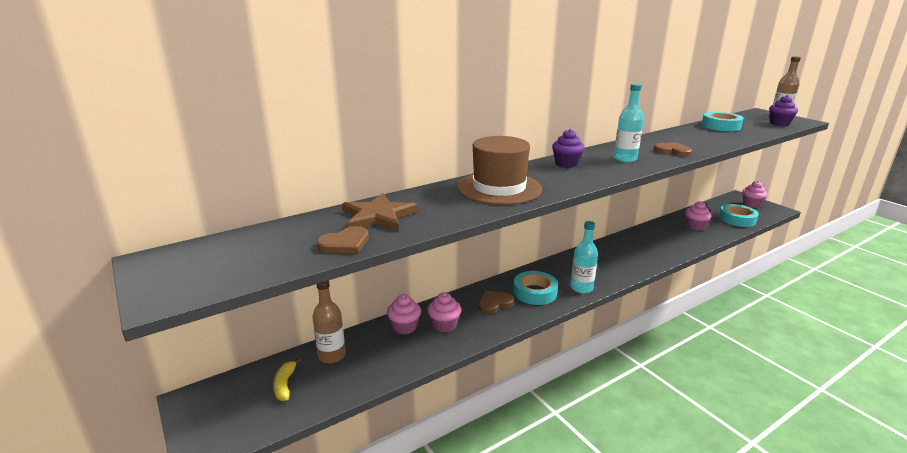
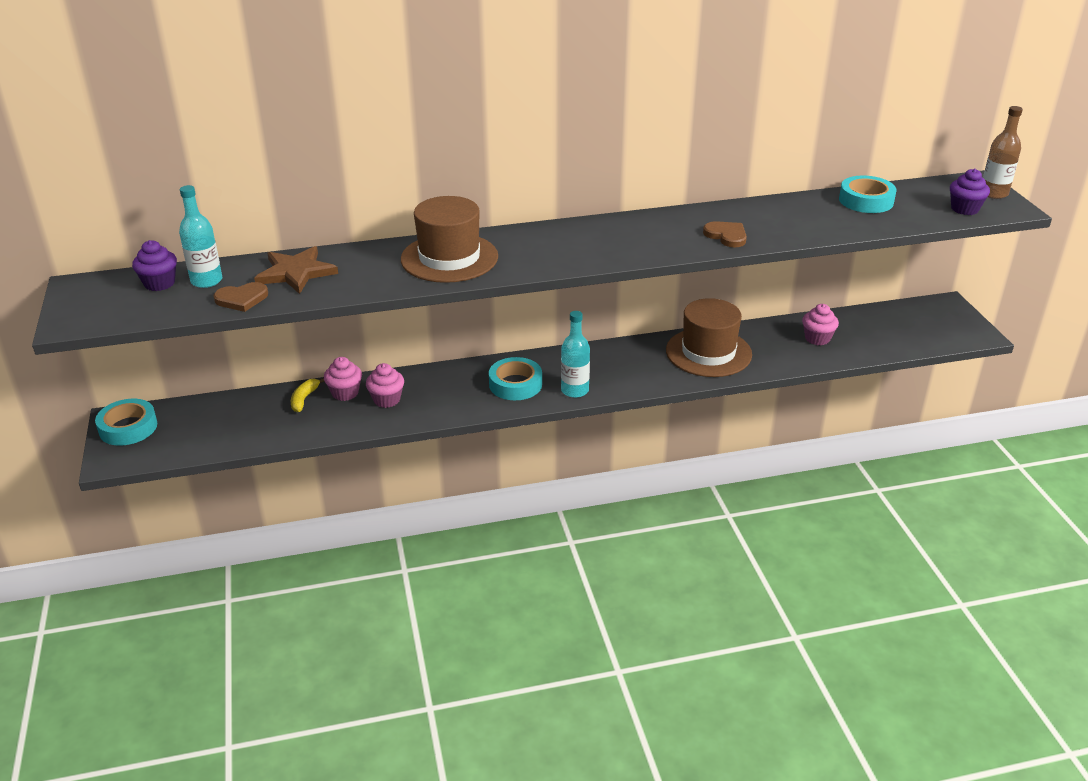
camera: 20 degrees right, 10 degrees up
yellow banana [273,358,301,401] -> yellow banana moved to [291,378,325,412]
brown bottle [313,280,346,363] -> none
brown heart [479,291,514,314] -> none
purple cupcake [552,129,585,168] -> purple cupcake moved to [132,240,177,291]
turquoise bottle [614,83,644,162] -> turquoise bottle moved to [179,185,222,288]
turquoise tape [719,204,759,227] -> turquoise tape moved to [95,399,157,445]
pink cupcake [742,181,767,208] -> none
none -> brown hat [666,298,752,377]

